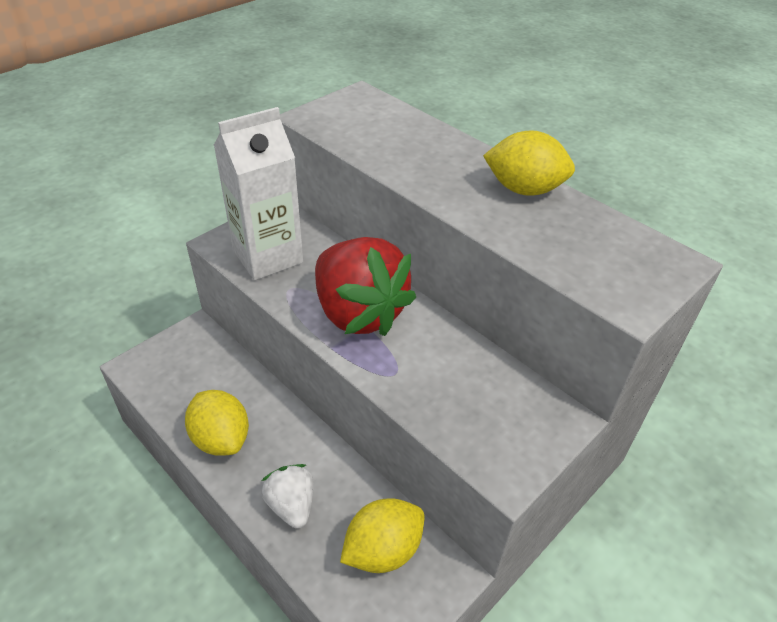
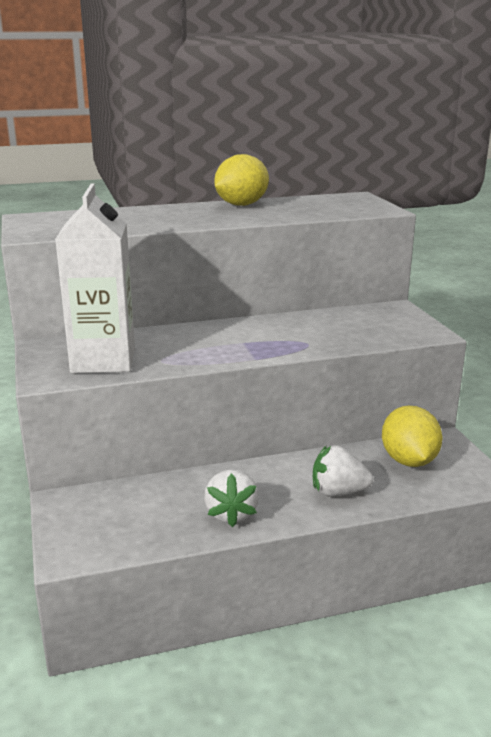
camera: 60 degrees left, 20 degrees down
yellow lemon [185,390,249,456] -> white strawberry [204,469,259,527]
red strawberry [315,237,416,336] -> none

